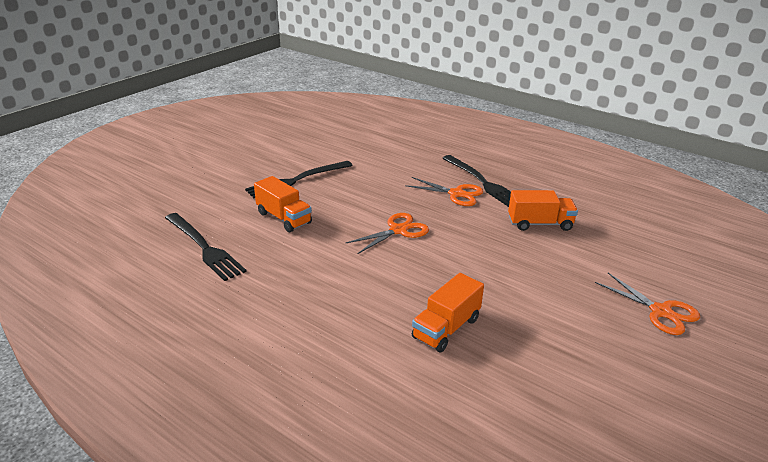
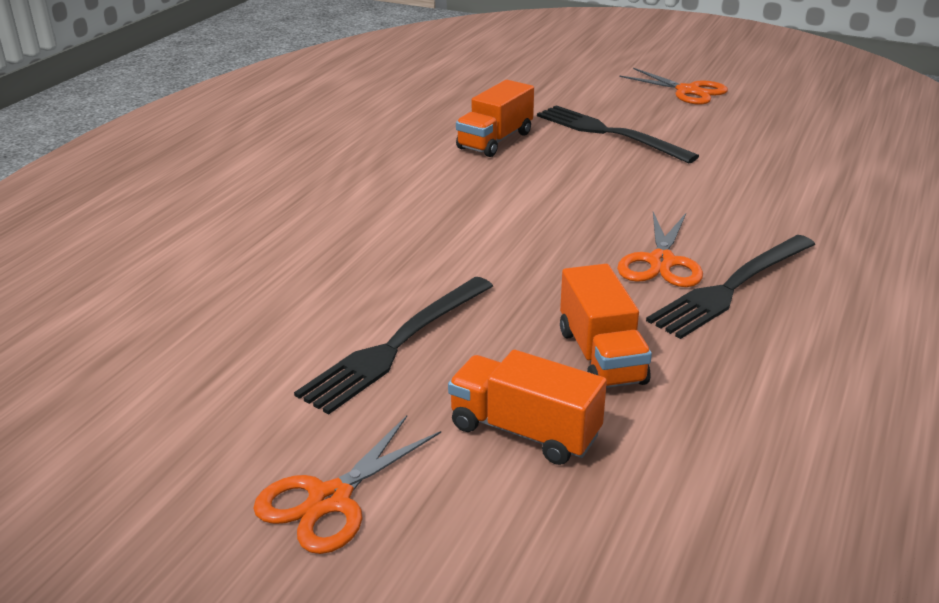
camera: 80 degrees right, 0 degrees up
black fork [165,213,247,281] -> black fork moved to [294,277,493,415]
orange scissors [345,213,429,254] -> orange scissors moved to [619,68,728,105]
orange truck [412,273,484,352] -> orange truck moved to [448,350,607,465]

